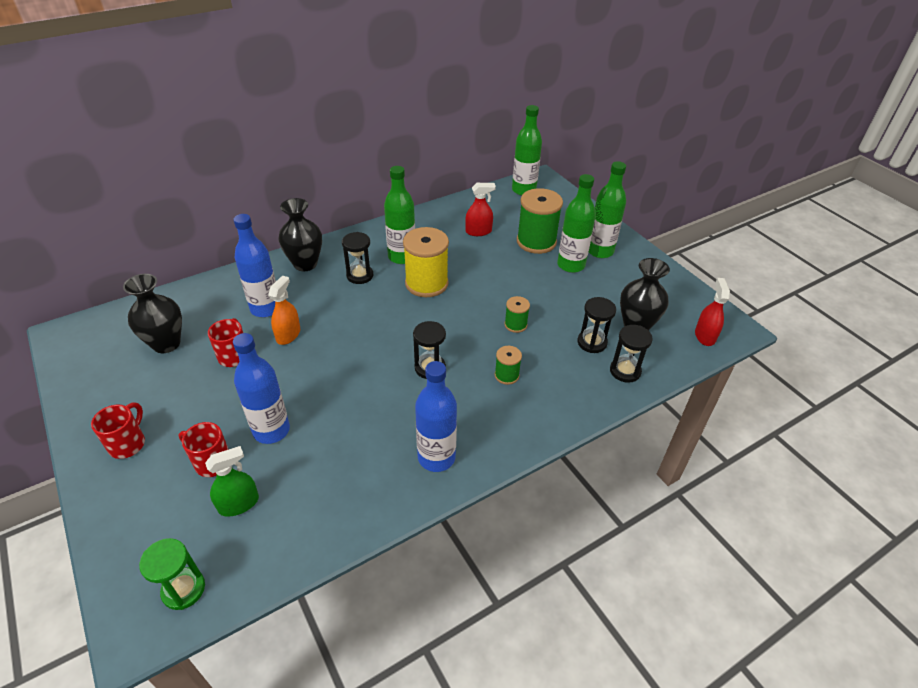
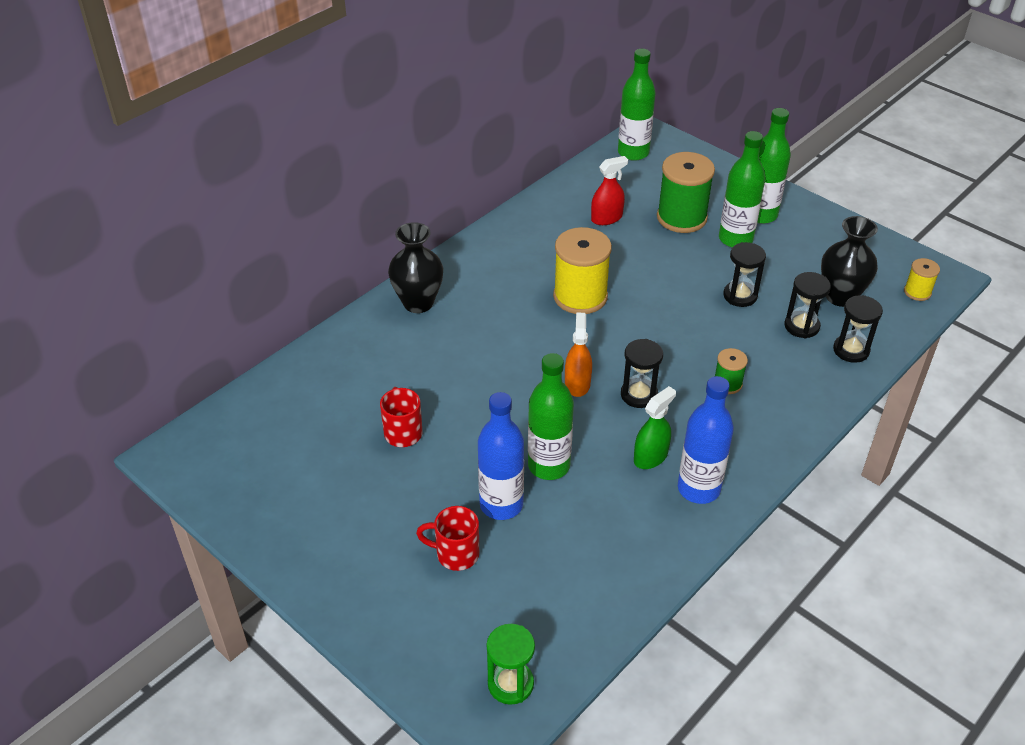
camera: 15 degrees left, 0 degrees up
red mug [91,402,145,459] -> none
black vase [123,274,182,353] -> none
green spray bottle [205,446,259,517] -> green spray bottle moved to [634,386,676,469]
blue bottle [234,214,276,317] -> none
orange spray bottle [268,276,300,345] -> orange spray bottle moved to [565,312,592,397]
black hourglass [342,232,373,284] -> black hourglass moved to [723,242,766,307]
green bottle [384,166,415,264] -> green bottle moved to [528,353,574,480]
green spool [504,296,530,333] -> none
red spray bottle [695,278,730,346] -> yellow spool [904,258,940,301]

